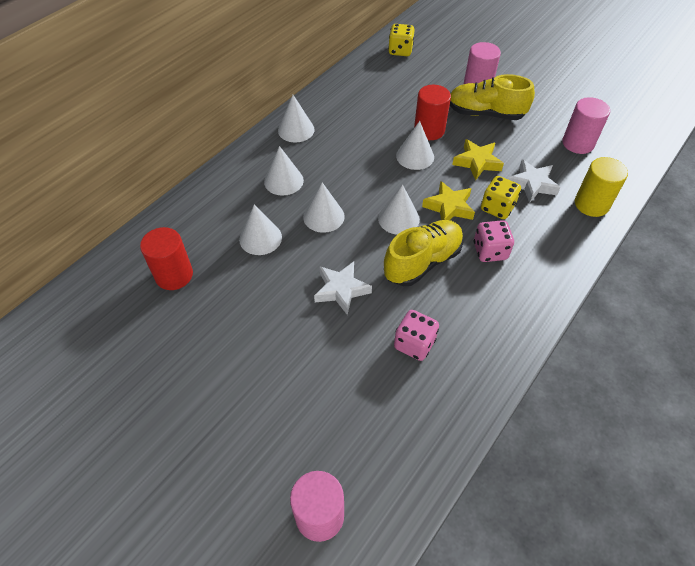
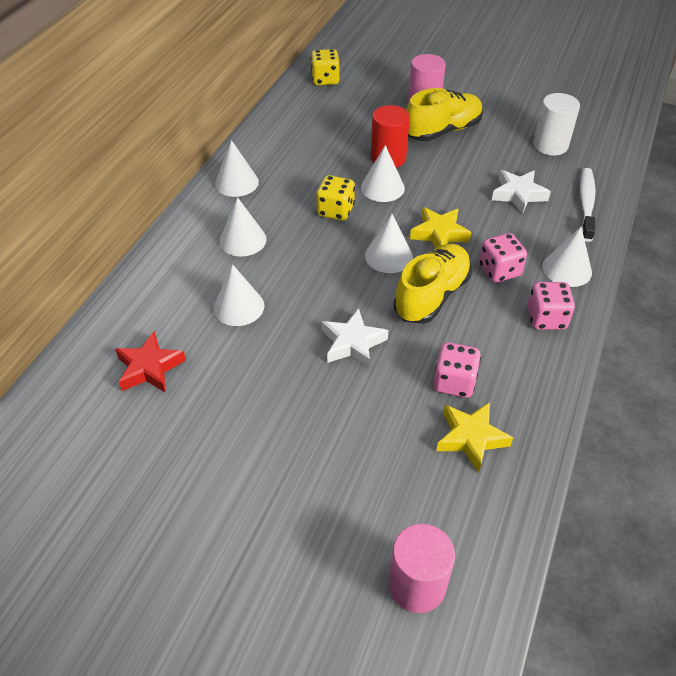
camera: 15 degrees left, 5 degrees down
red cylinder [140,227,193,290] -> red star [115,331,186,392]
white cone [303,182,345,233] -> white cone moved to [542,227,592,287]
yellow shoe [450,74,535,120] -> yellow shoe turned 150 degrees clockwise [406,88,483,141]
yellow star [452,139,504,180] -> yellow star moved to [436,402,513,472]
yellow dice [481,176,521,219] -> yellow dice moved to [316,175,355,221]
pink cylinder [562,97,610,154] -> white cylinder [533,93,580,155]
yellow cylinder [575,157,628,217] -> white toothbrush [580,168,596,242]
none -> pink dice [528,282,575,330]

